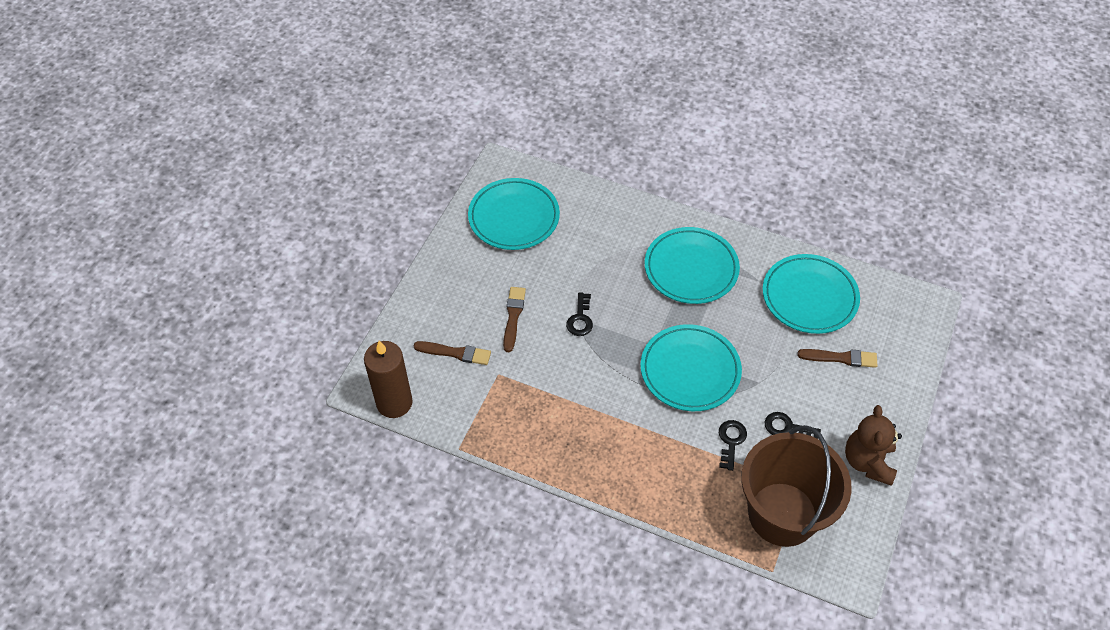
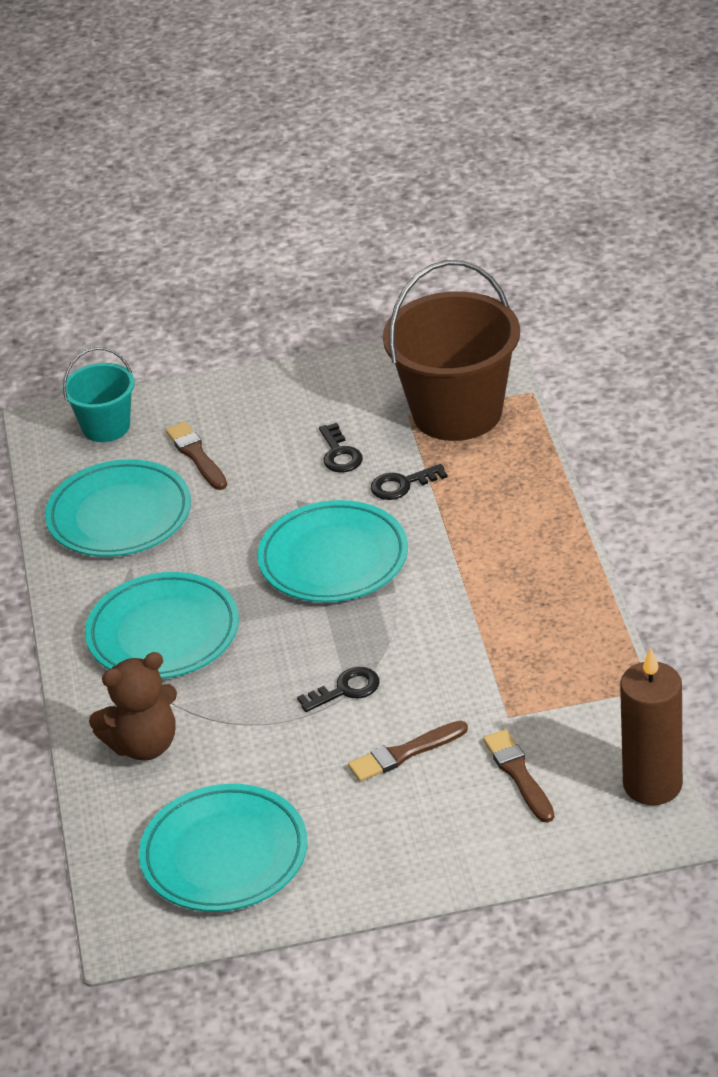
camera: 120 degrees left, 15 degrees down
brown teddy bear [845,405,902,486] -> brown teddy bear moved to [89,652,177,761]
none -> turquoise bucket [62,347,135,442]

